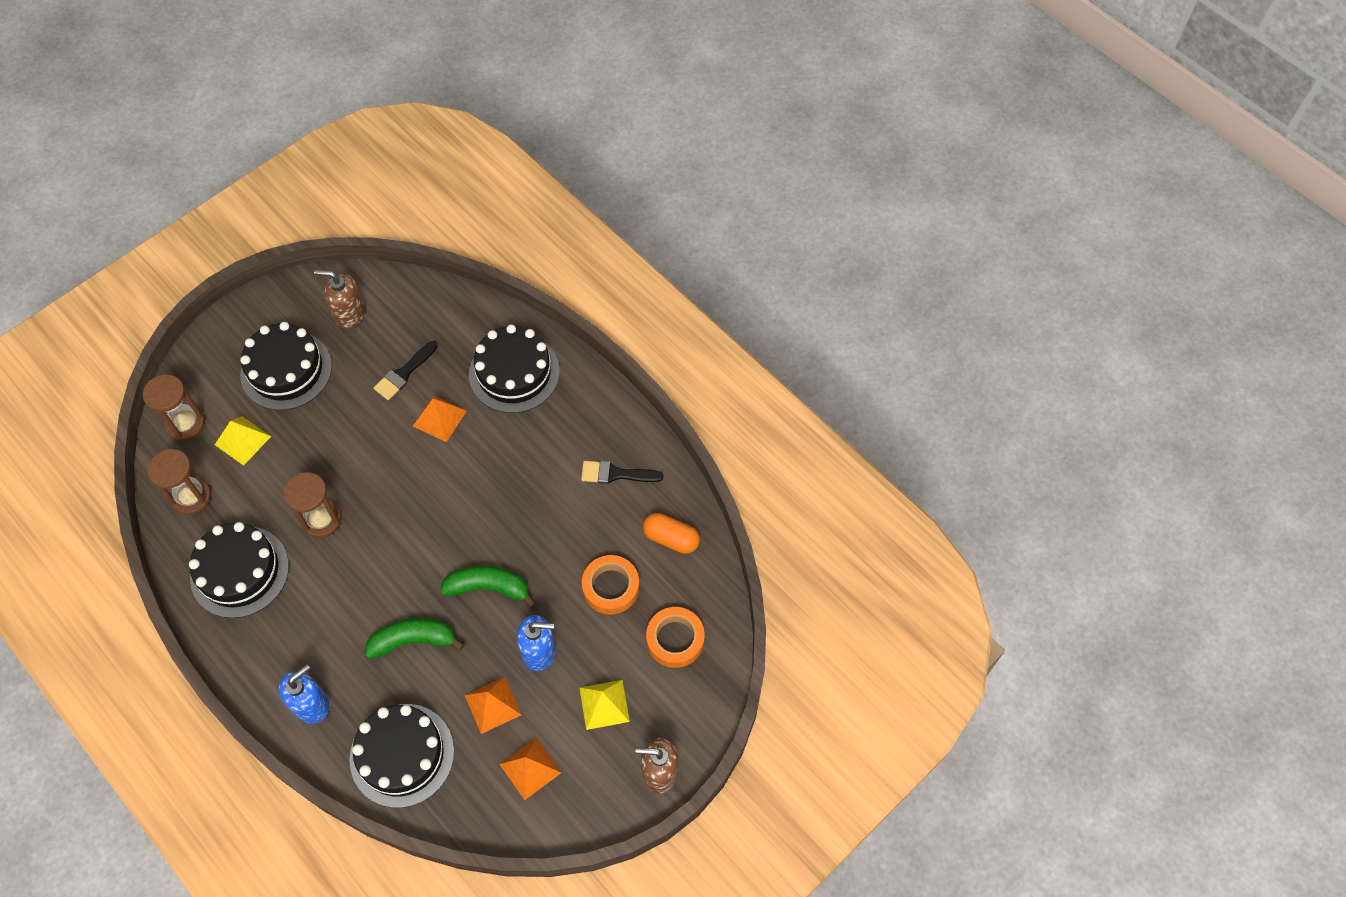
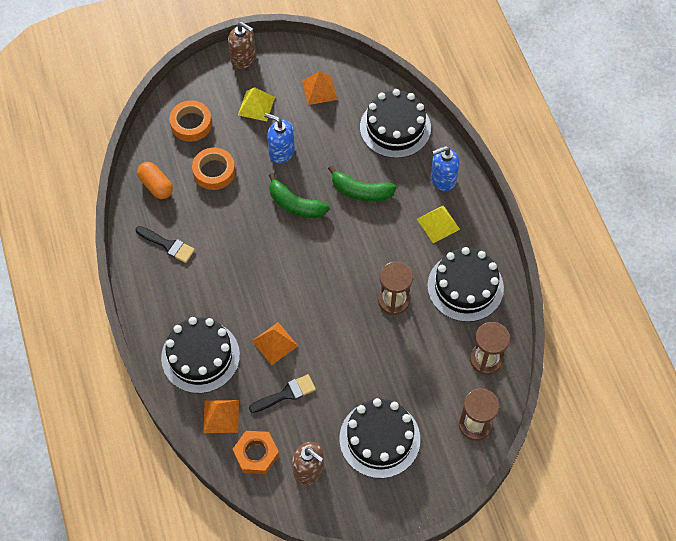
camera: 155 degrees left, 0 degrees up
yellow pyramid [215,416,271,466] -> yellow pyramid moved to [417,205,460,243]
orange pyramid [465,677,522,734] -> orange pyramid moved to [204,400,239,433]
none -> orange nut [233,431,279,474]

